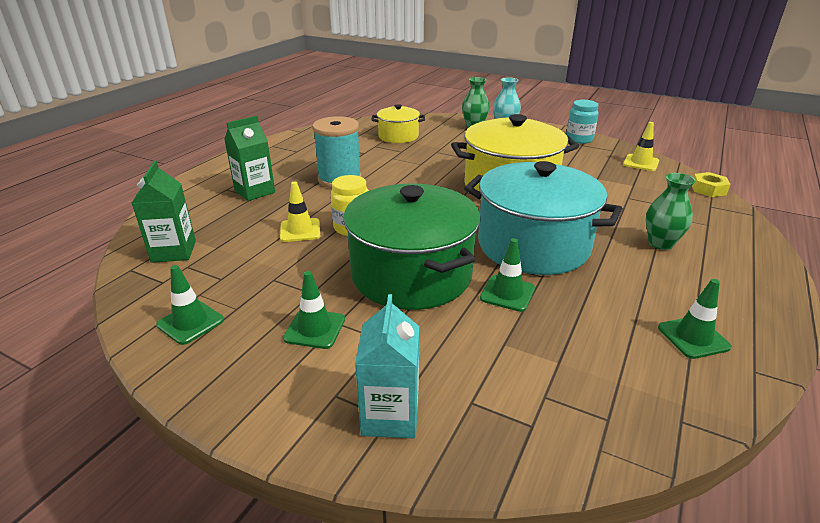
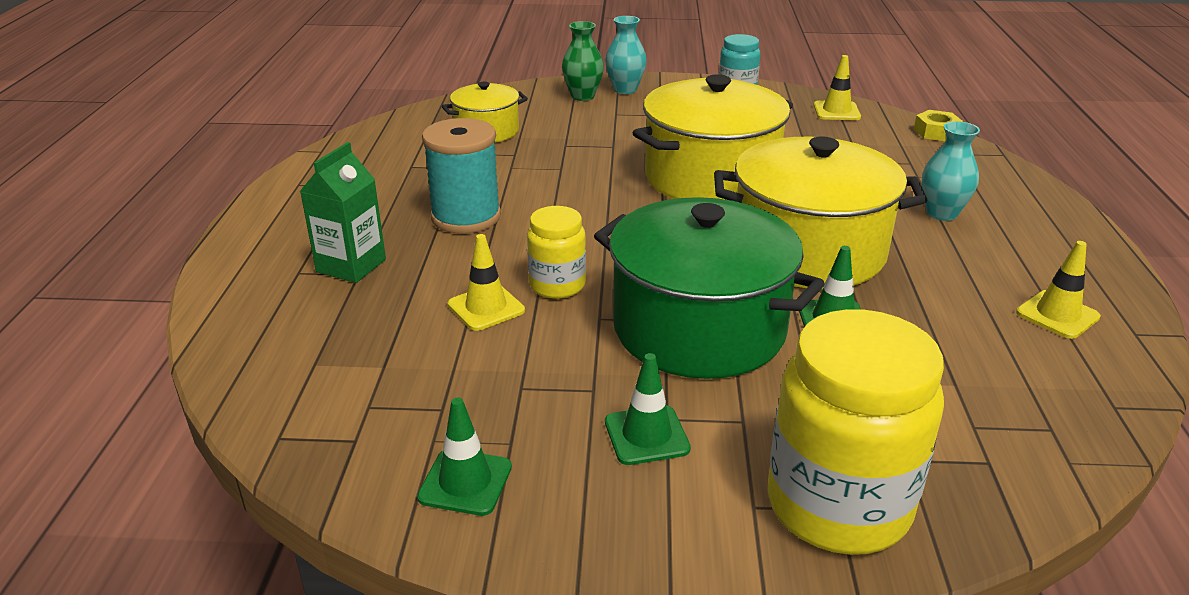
camera: 25 degrees left, 0 degrees up
green carton [132,161,196,263] -> none
turquoise carton [355,294,419,438] -> yellow jar [768,309,944,555]
turquoise pot [464,161,622,275] -> yellow pot [714,136,927,289]
green vase [646,173,696,250] -> turquoise vase [922,121,980,221]
green traffic cone [658,279,732,359] -> yellow traffic cone [1016,241,1101,339]

